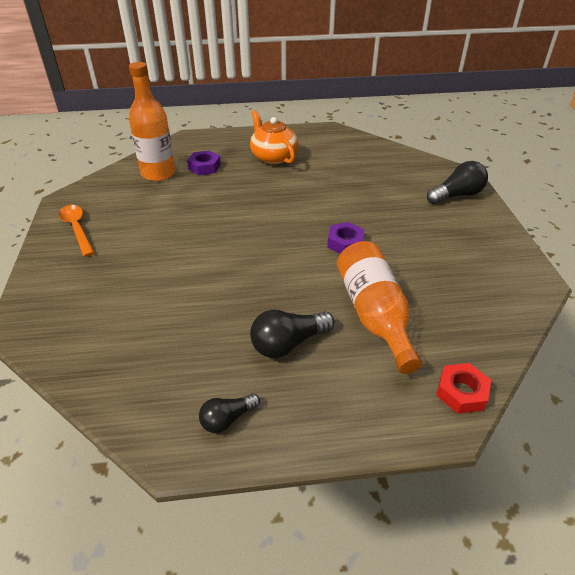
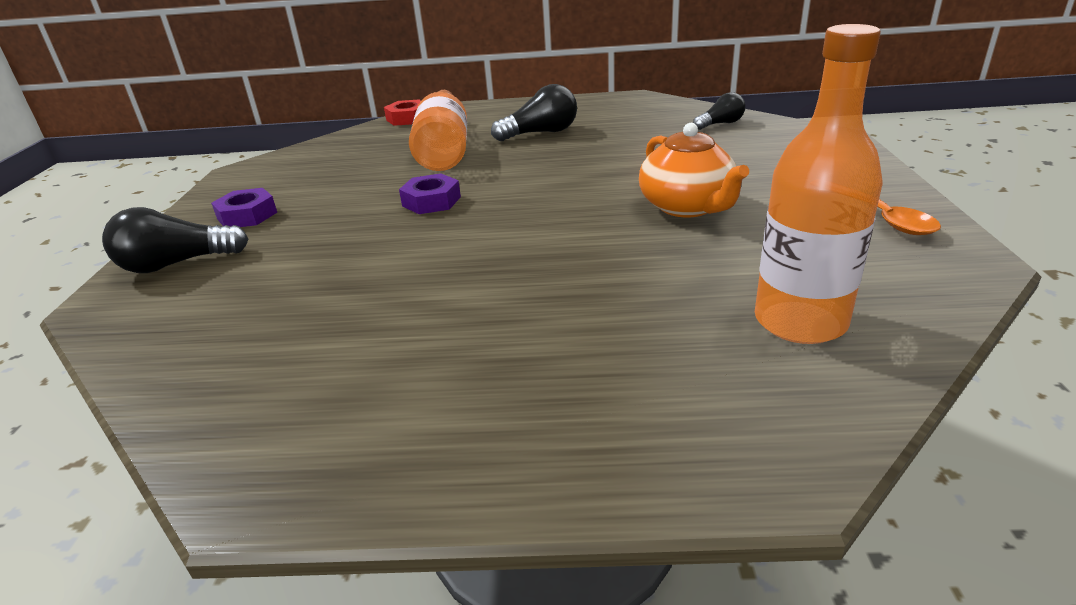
camera: 170 degrees left, 10 degrees down
purple nut [187,150,221,175] -> purple nut moved to [211,188,277,227]
black light bulb [199,393,260,433] -> black light bulb moved to [693,92,745,130]
orange teapot [250,110,298,165] -> orange teapot moved to [639,123,749,217]

